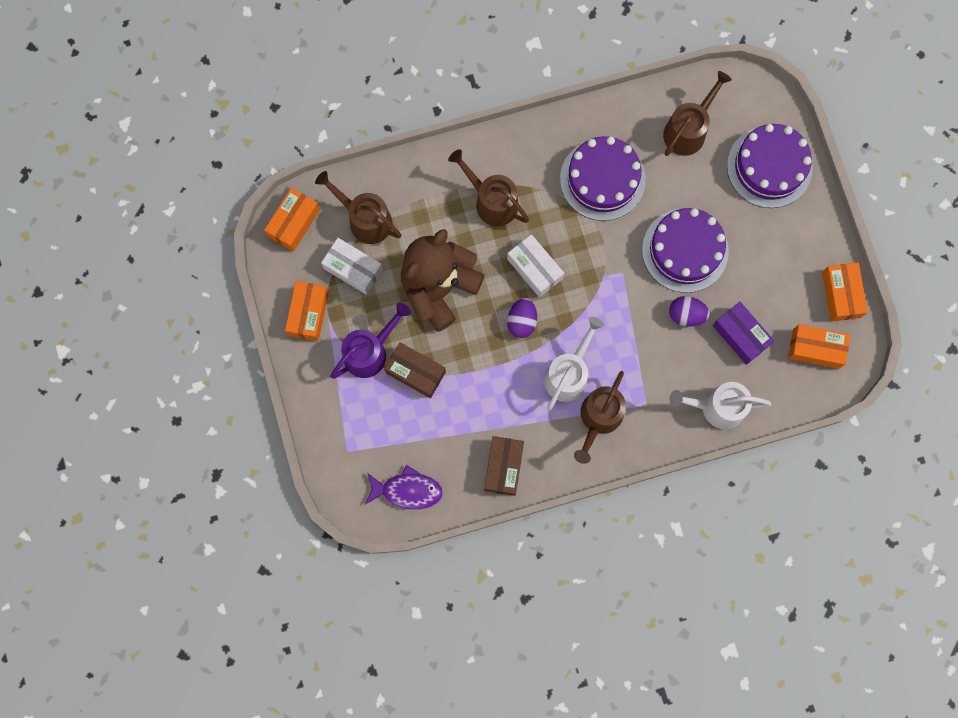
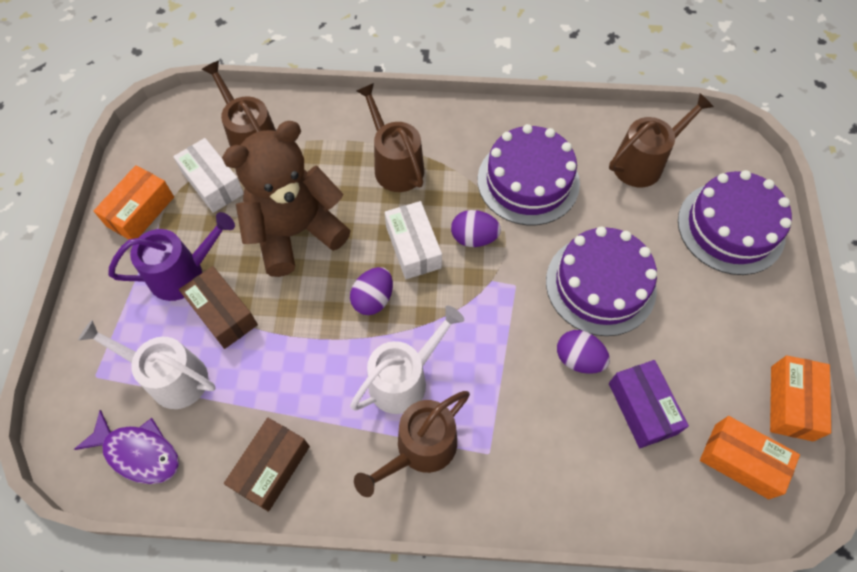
camera: 20 degrees right, 15 degrees down
orange box [264,188,320,251] -> none
white watering can [669,382,772,429] -> white watering can moved to [78,320,215,409]
none -> purple egg [451,210,501,247]

